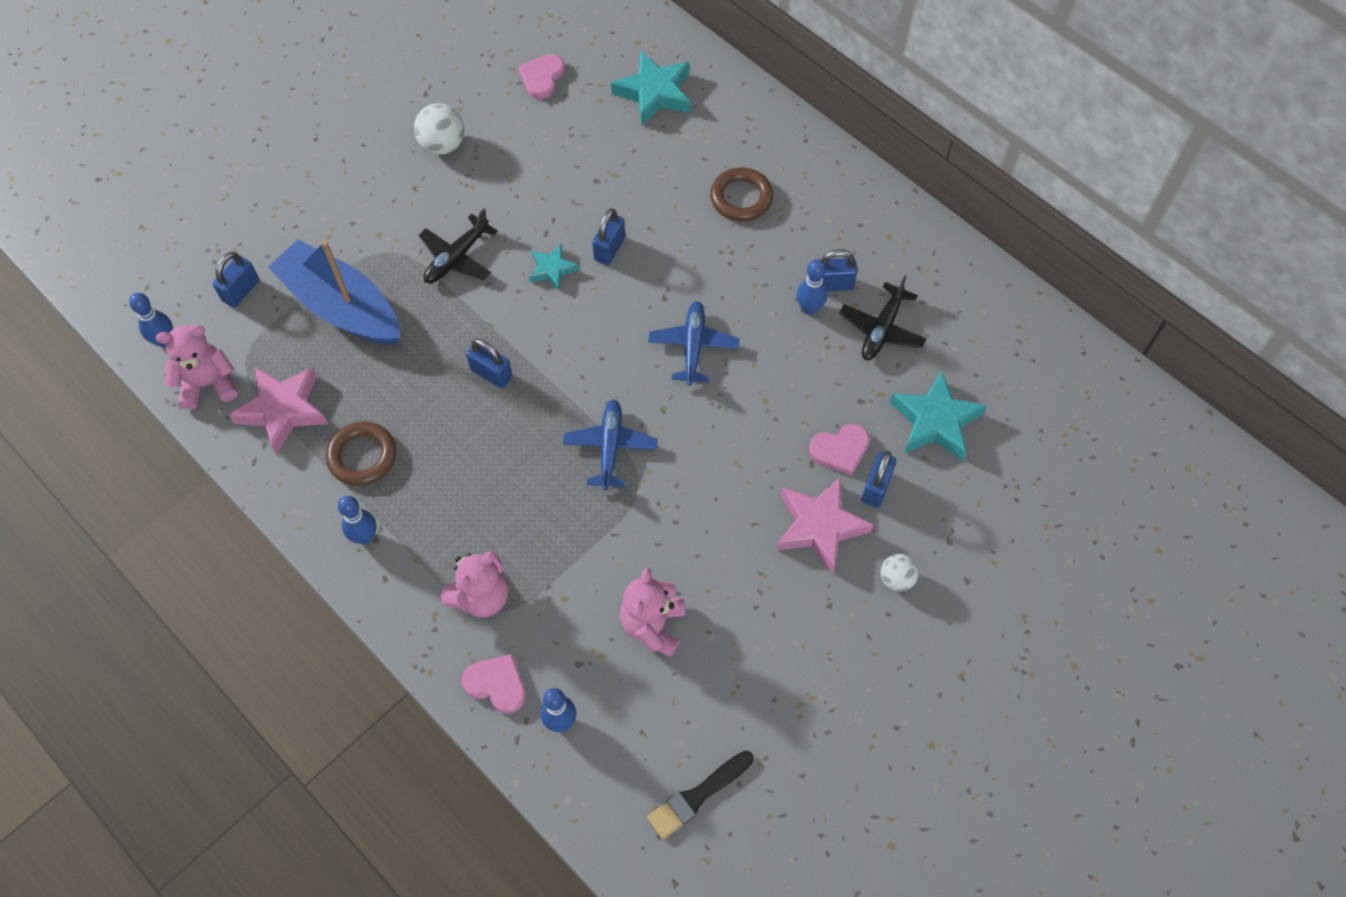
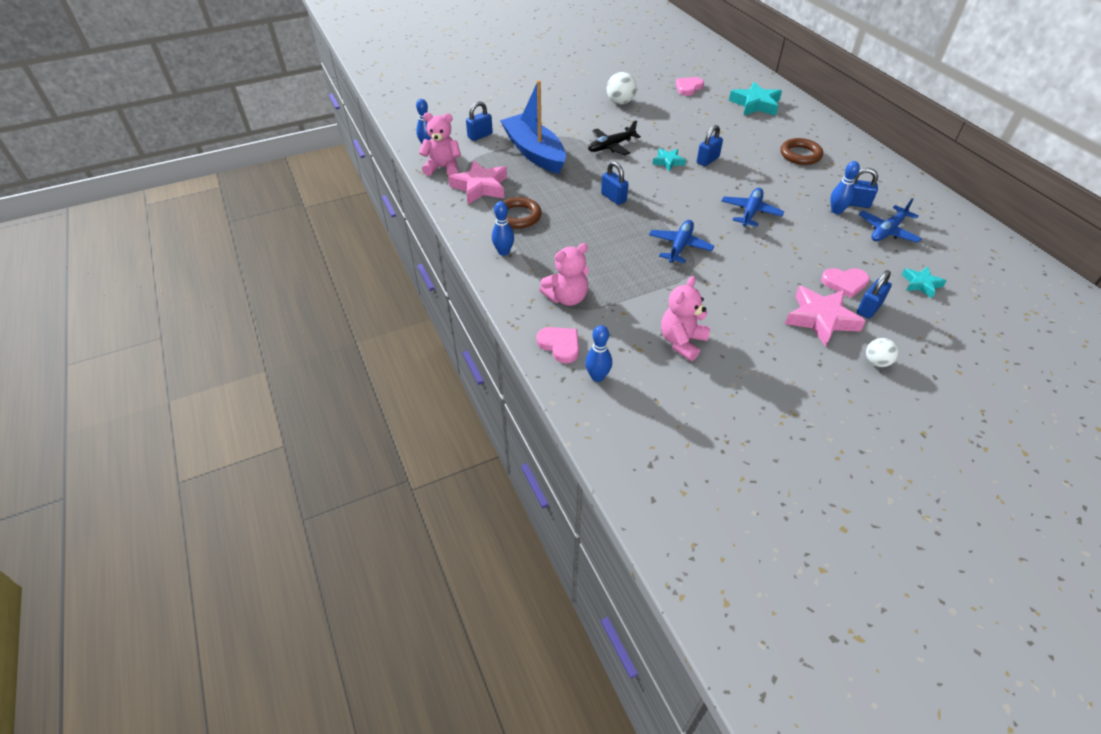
camera: 20 degrees right, 15 degrees down
black brush [647,751,754,839] -> none
black plane [839,275,927,360] -> blue plane [859,198,922,243]
turquoise star [890,370,987,461] -> turquoise star [902,266,946,298], size x0.57

